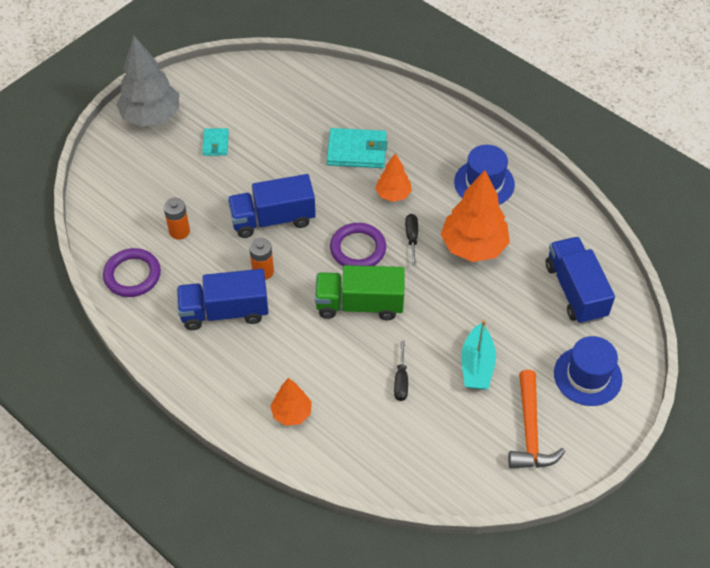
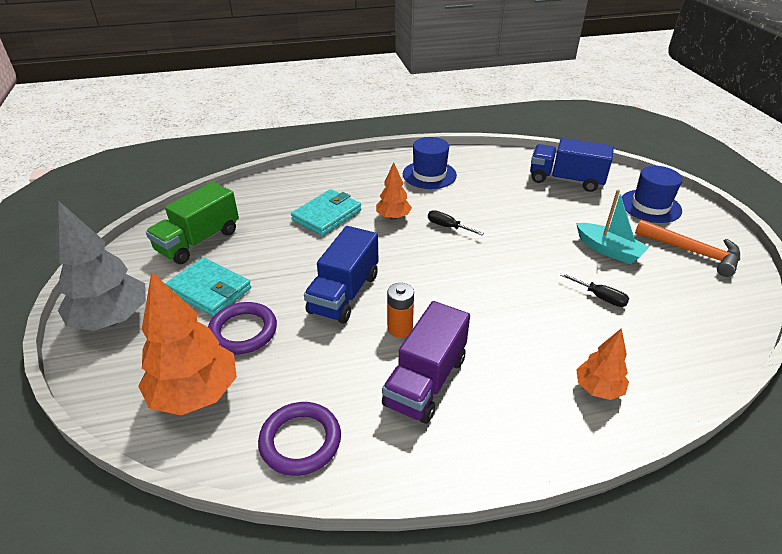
camera: 55 degrees left, 15 degrees down
orange battery [163,198,190,240] -> none
blue truck [177,269,269,330] -> purple truck [382,301,470,424]
turquoise wallet [202,128,229,156] -> turquoise wallet [166,258,251,317], size x1.75
green truck [315,265,405,320] -> green truck moved to [146,182,239,264]
purple ring [330,223,386,266] -> purple ring moved to [208,302,277,354]
orange tree [441,170,510,262] -> orange tree moved to [138,272,237,415]

